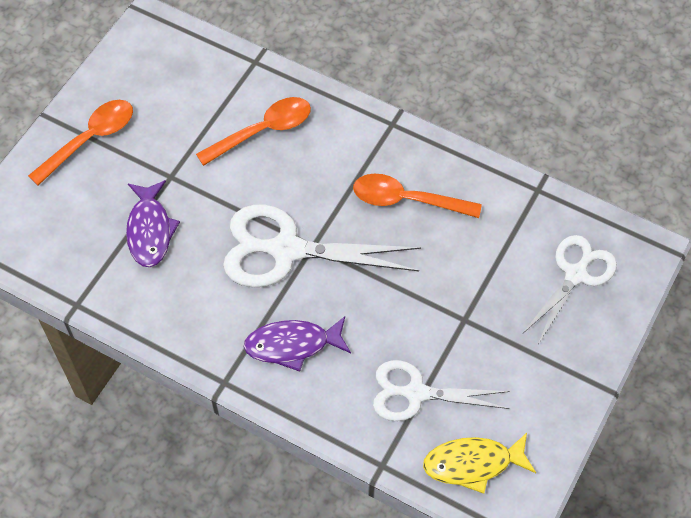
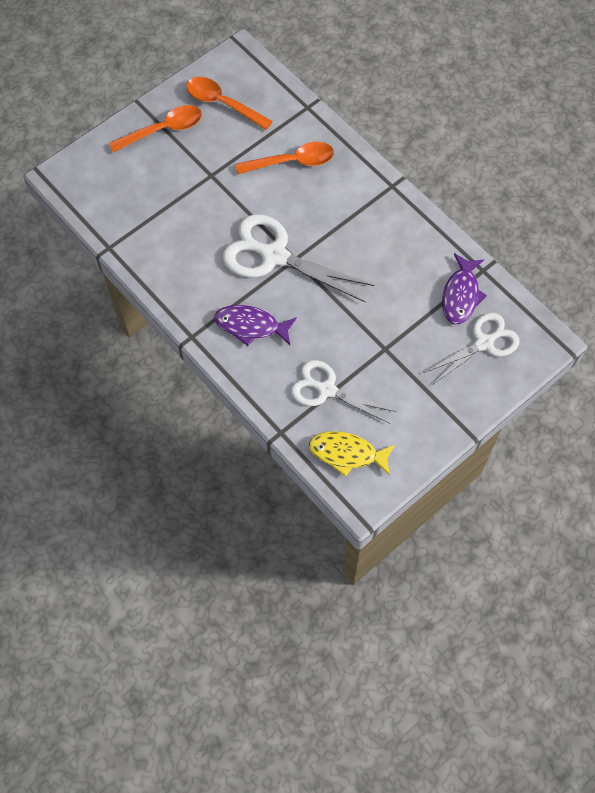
camera: 20 degrees right, 5 degrees up
purple fish [126,180,180,267] -> purple fish moved to [442,253,487,324]
orange spoon [353,174,482,218] -> orange spoon moved to [186,77,273,130]

